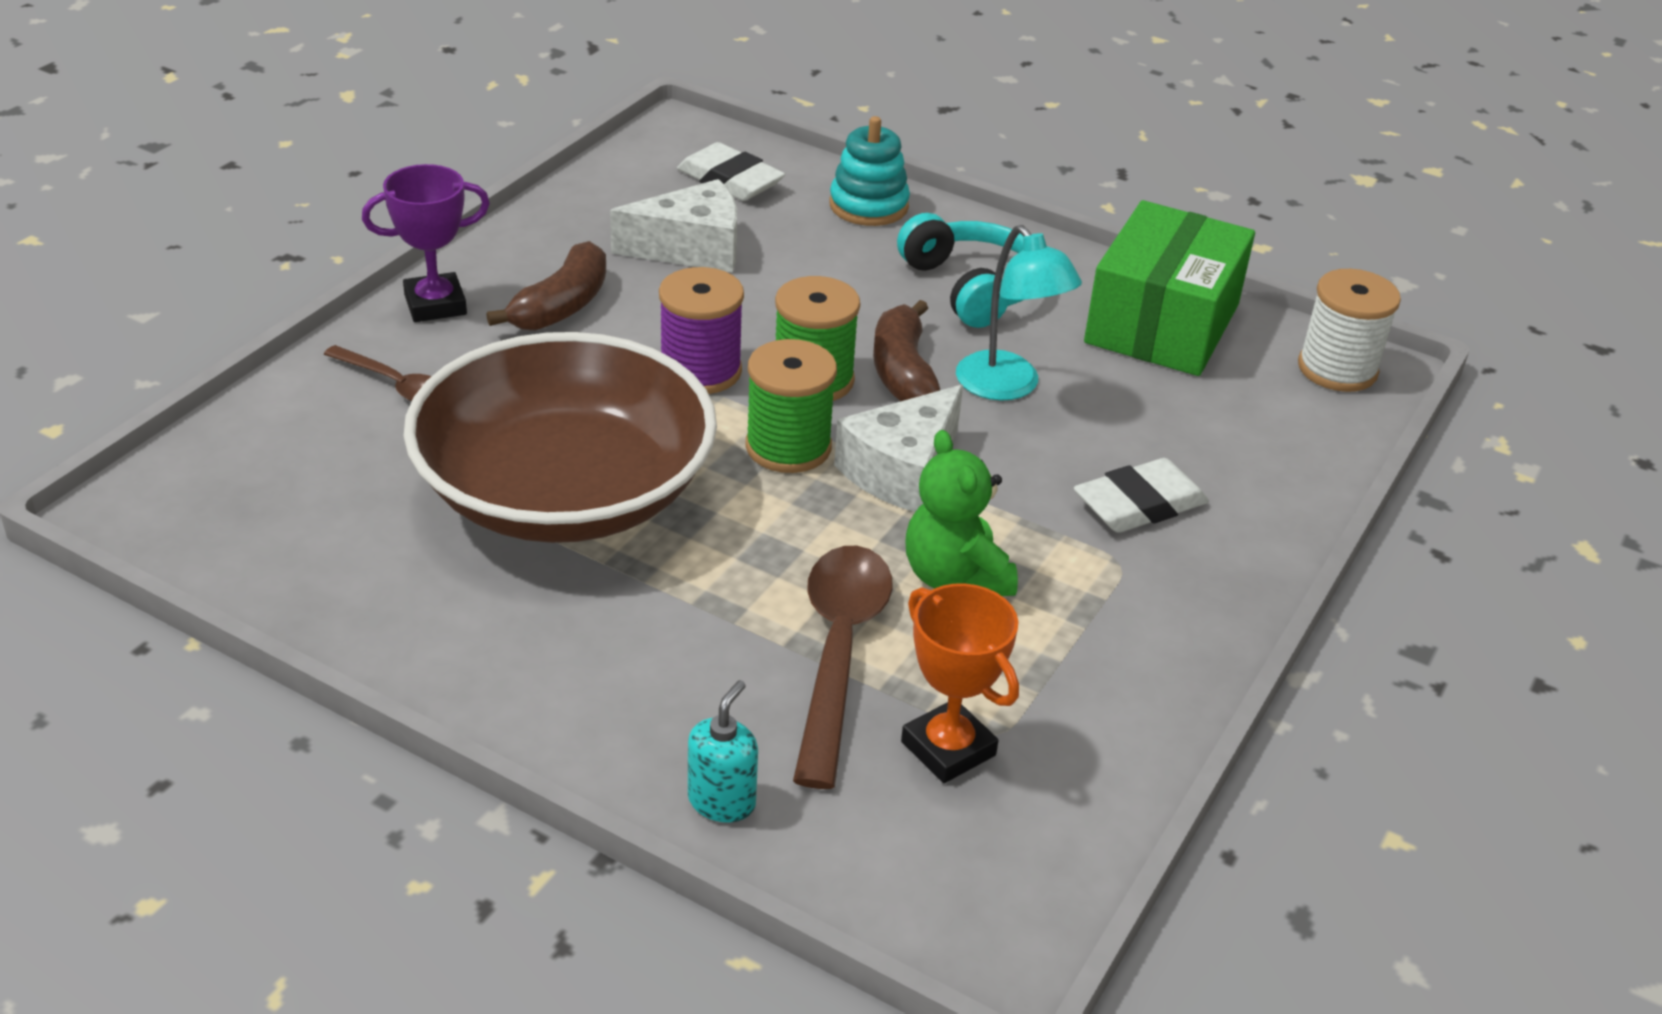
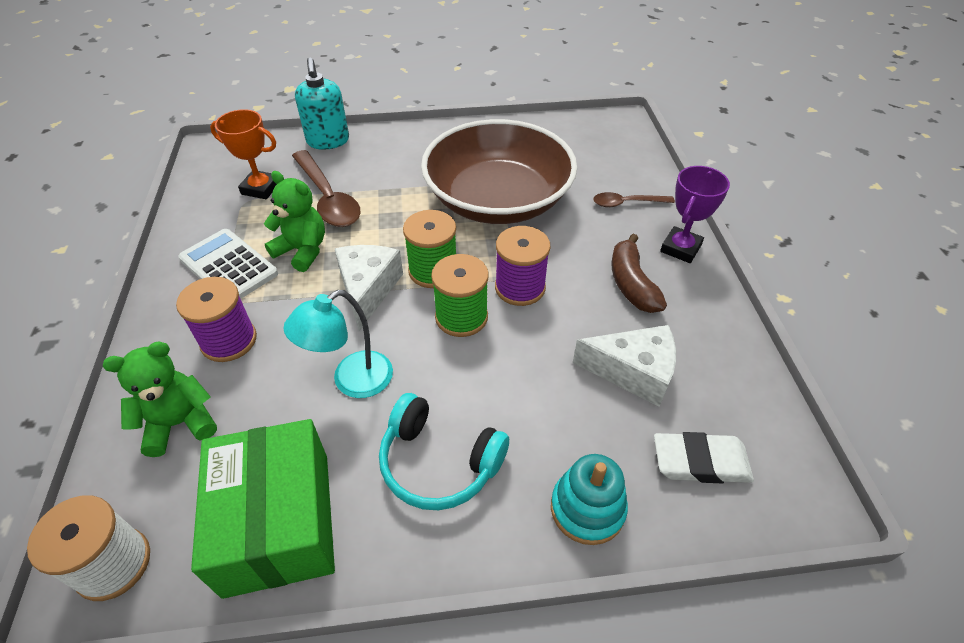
camera: 145 degrees right, 10 degrees up
white cheese [610,179,737,272] -> white cheese turned 120 degrees counterclockwise [573,325,676,407]
turquoise soap dispenser [688,680,758,822] -> turquoise soap dispenser [295,58,349,150], size x1.63
brown banana [873,300,940,401] -> none
turquoise lamp [956,225,1082,401] -> turquoise lamp turned 60 degrees counterclockwise [283,290,393,398]
white eraser [1074,458,1209,533] -> purple spool [176,277,257,362]
none -> green teddy bear [103,342,217,457]
none -> white calculator [178,229,278,299]

